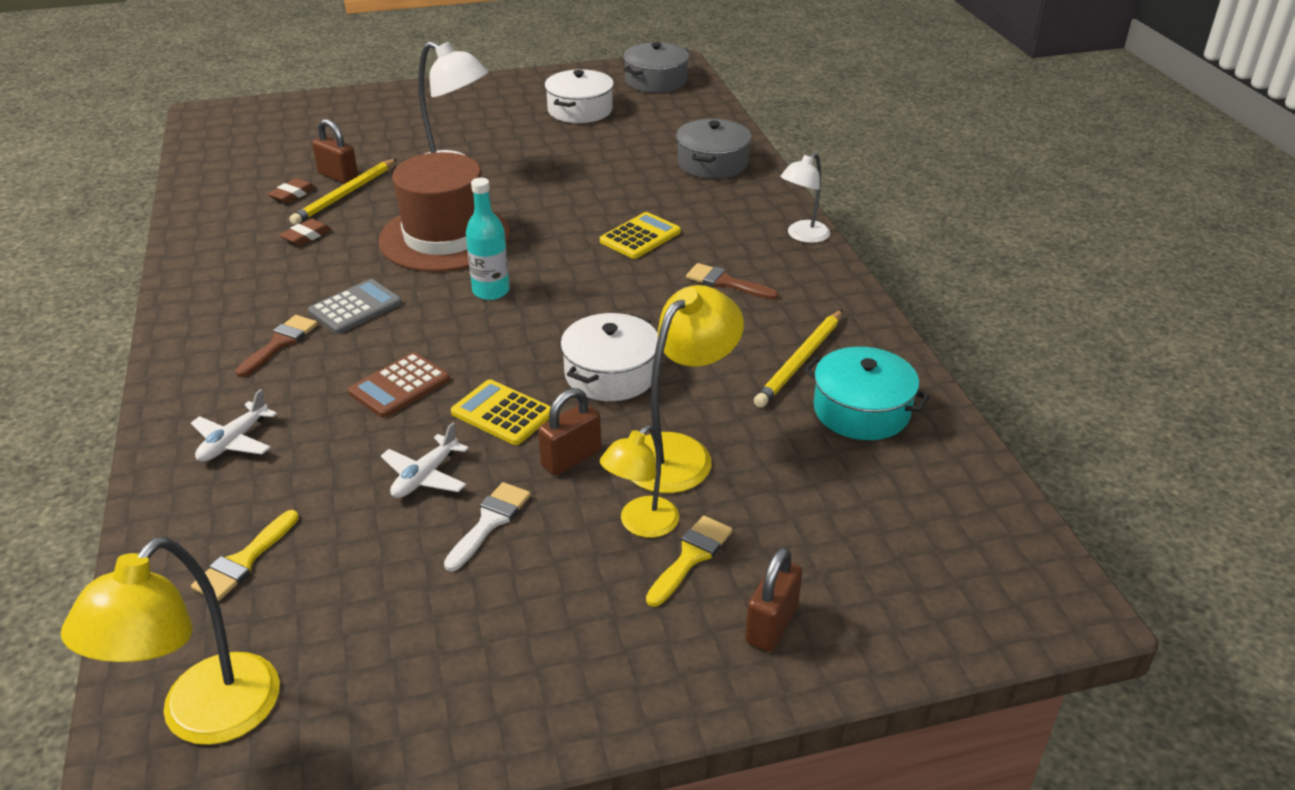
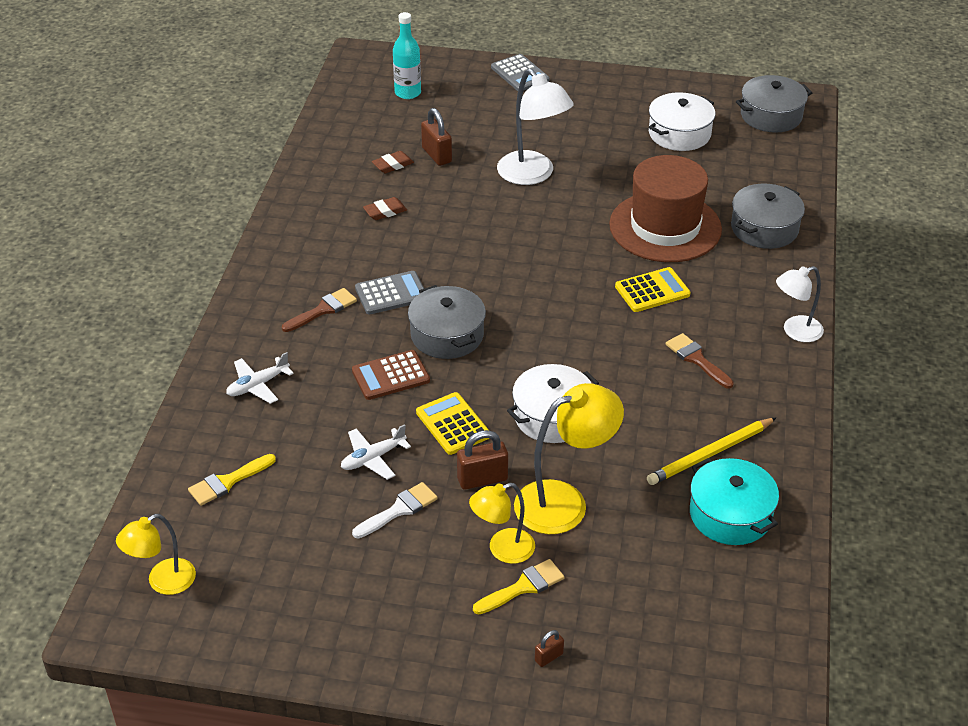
camera: 25 degrees right, 5 degrees up
yellow lamp [61,537,280,745] -> yellow lamp [116,514,196,595], size x0.62
yellow pencil [289,159,397,225] -> none
brown hat [378,152,510,272] -> brown hat moved to [609,155,722,262]
turquoise bottle [466,178,510,300] -> turquoise bottle moved to [393,12,421,99]
brown padlock [745,547,802,652] -> brown padlock [535,630,564,667], size x0.54
none -> grey pot [408,285,486,359]
none -> grey calculator [491,54,550,91]

